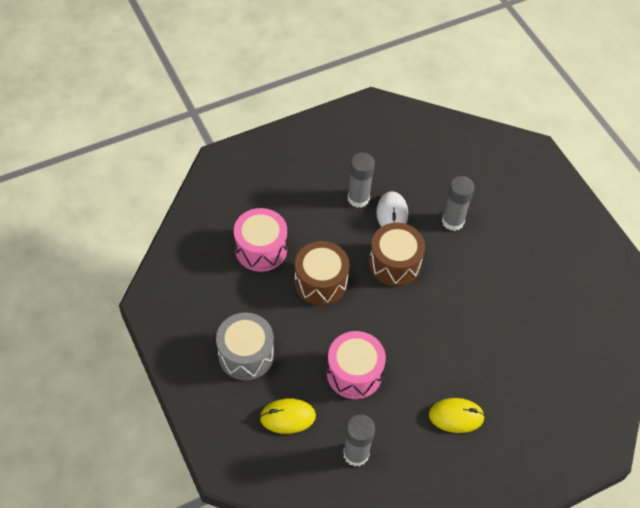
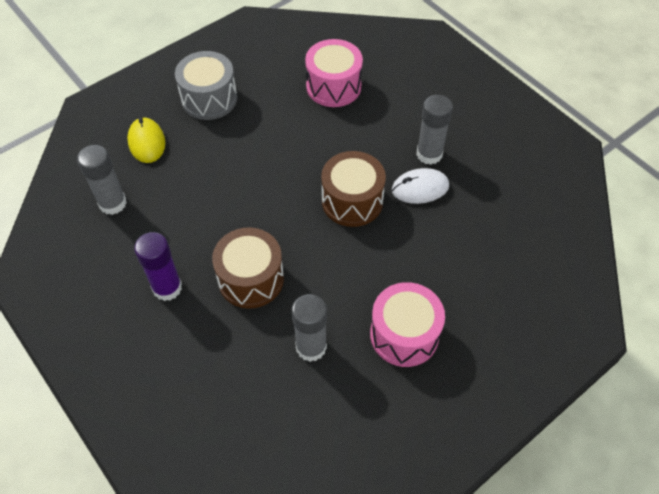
camera: 80 degrees right, 0 degrees up
brown drum [295,241,349,306] -> brown drum moved to [212,227,284,309]
pink drum [327,331,386,399] -> pink drum moved to [370,282,445,367]
yellow mouse [429,398,485,433] -> purple glue stick [134,232,182,301]
grey glue stick [442,176,474,231] -> grey glue stick moved to [292,294,327,362]

